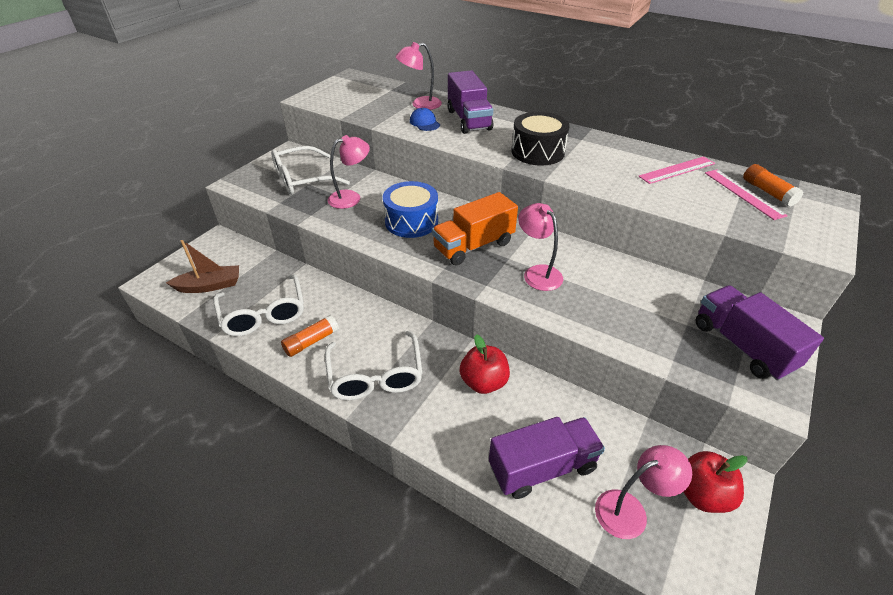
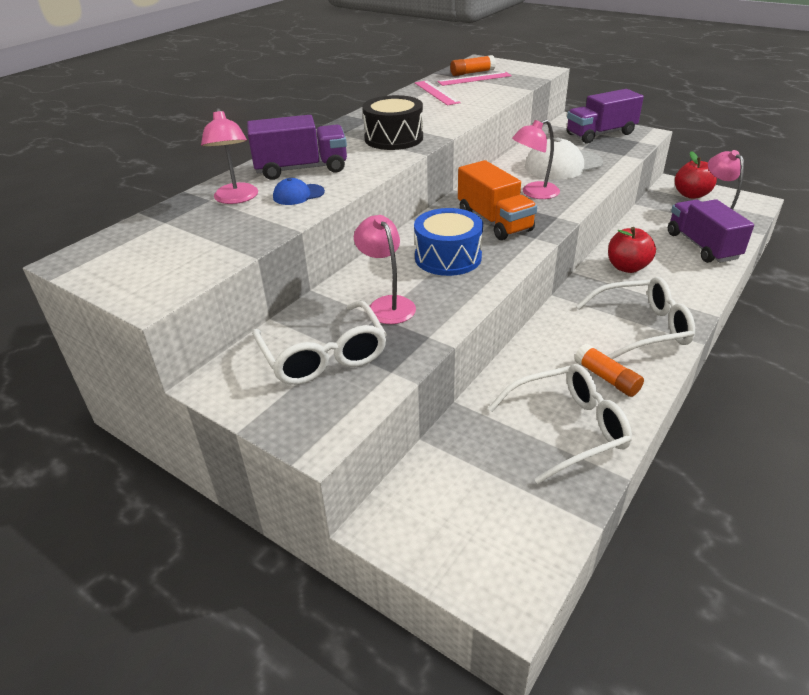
camera: 85 degrees left, 5 degrees down
brown boat [166,240,239,293] -> none
none -> white cap [525,137,603,180]

